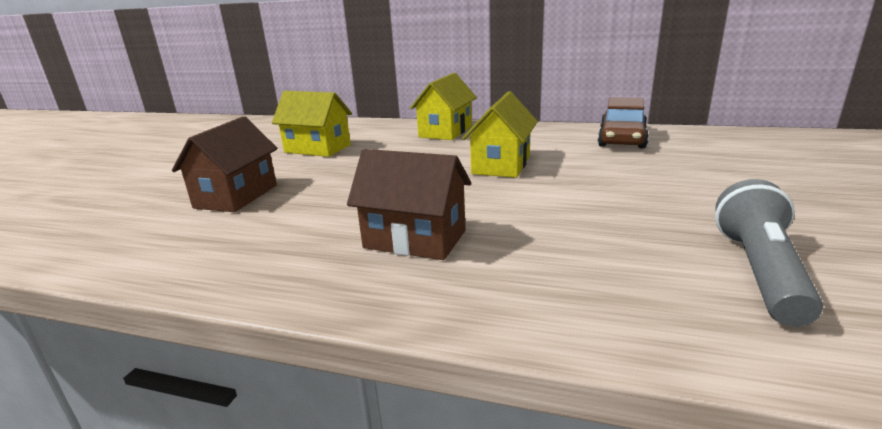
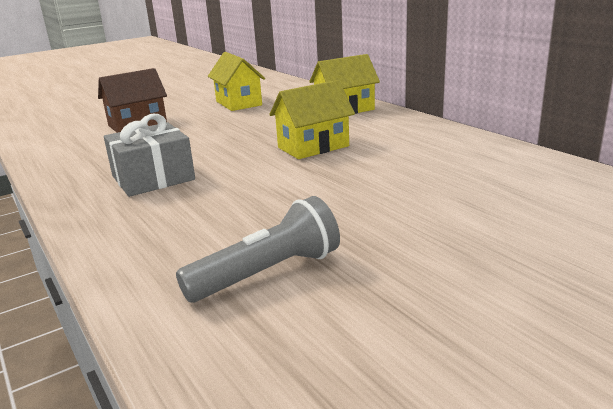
camera: 40 degrees right, 0 degrees up
brown house [347,149,471,260] -> grey gift [104,114,195,197]
brown car [598,97,649,148] -> none

